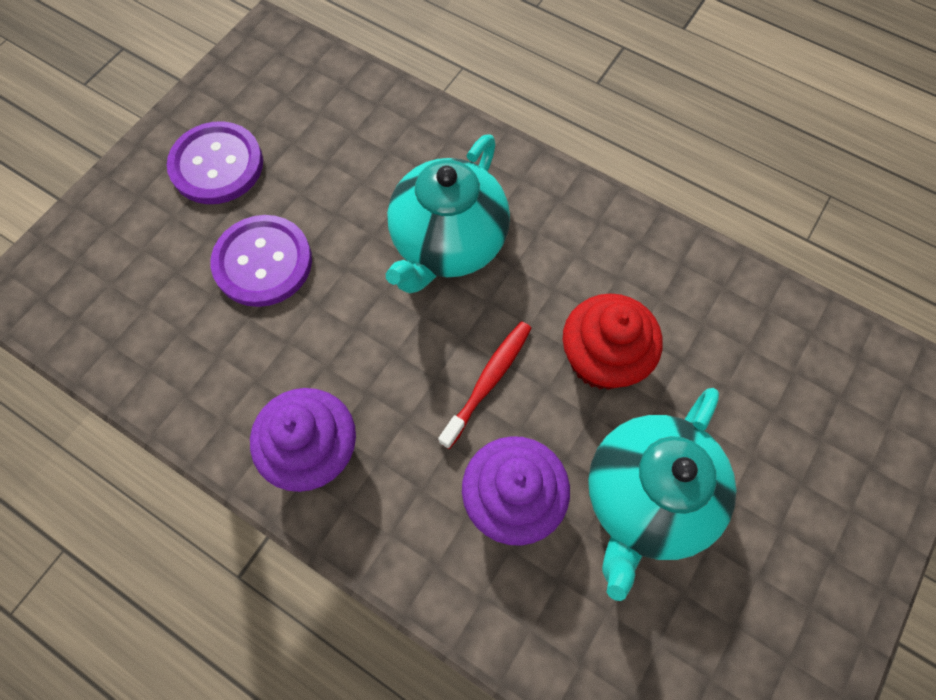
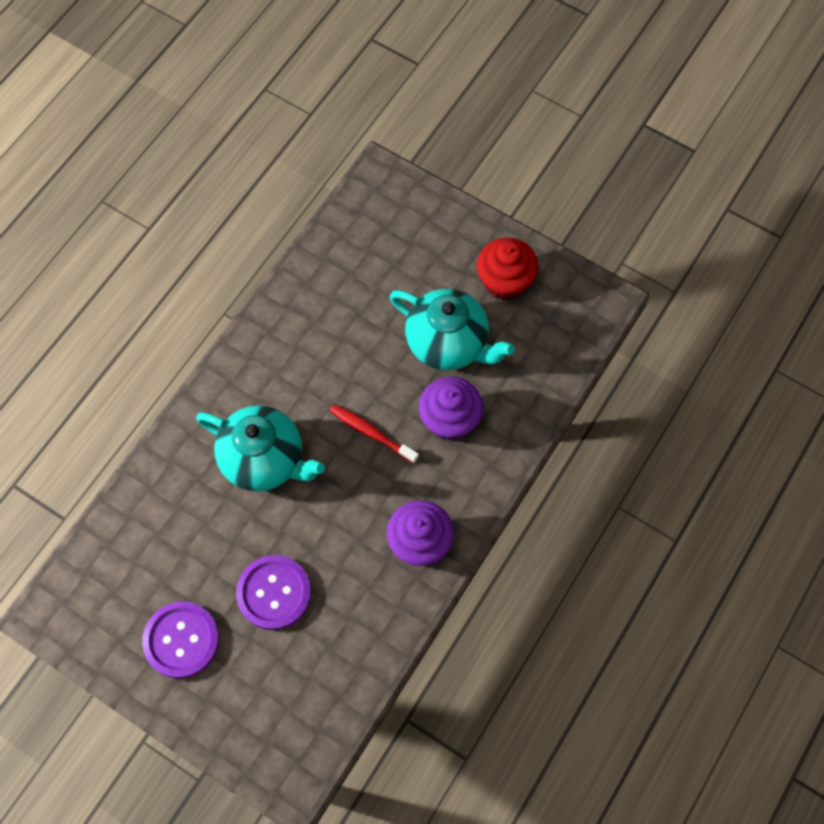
camera: 90 degrees left, 0 degrees up
red cupcake [563,293,662,390] -> red cupcake moved to [477,237,539,300]

